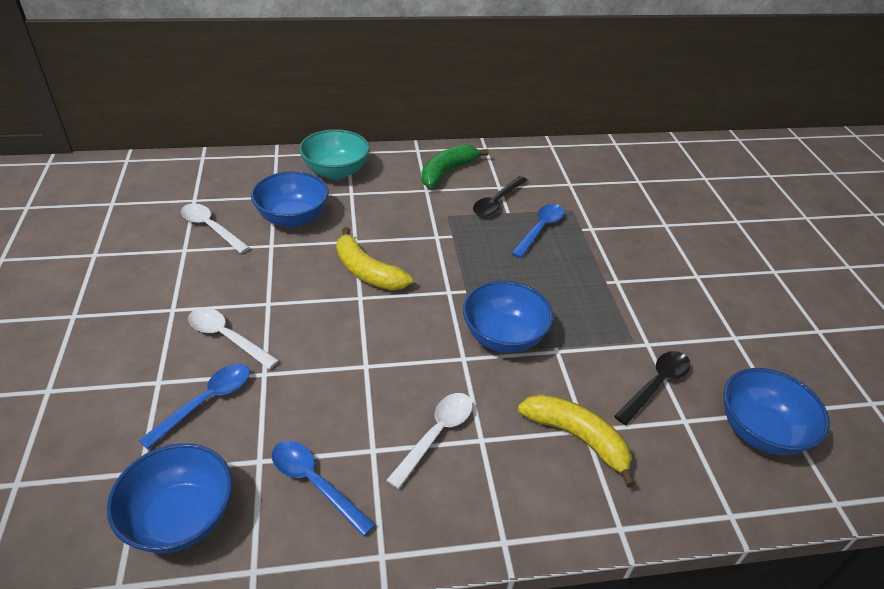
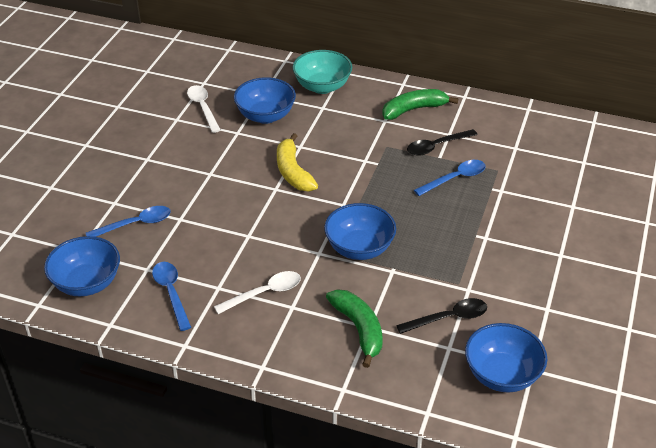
camera: 30 degrees right, 0 degrees up
white spoon [188,308,279,369] -> none
yellow banana [518,394,636,487] -> green banana [326,289,383,368]

